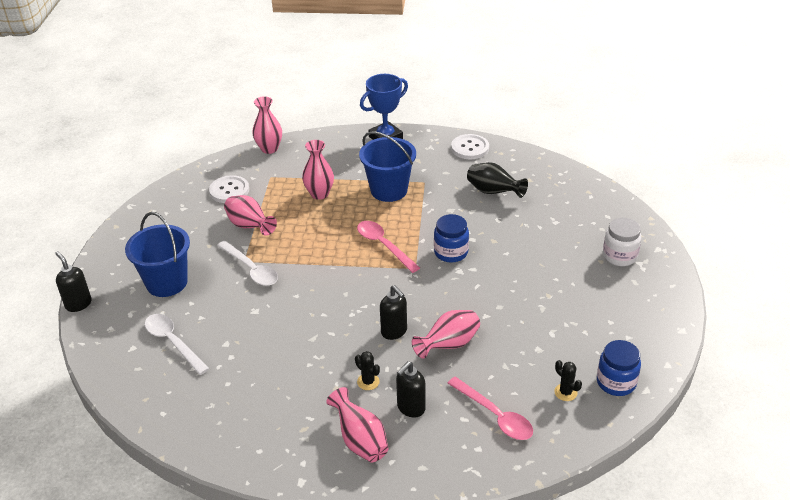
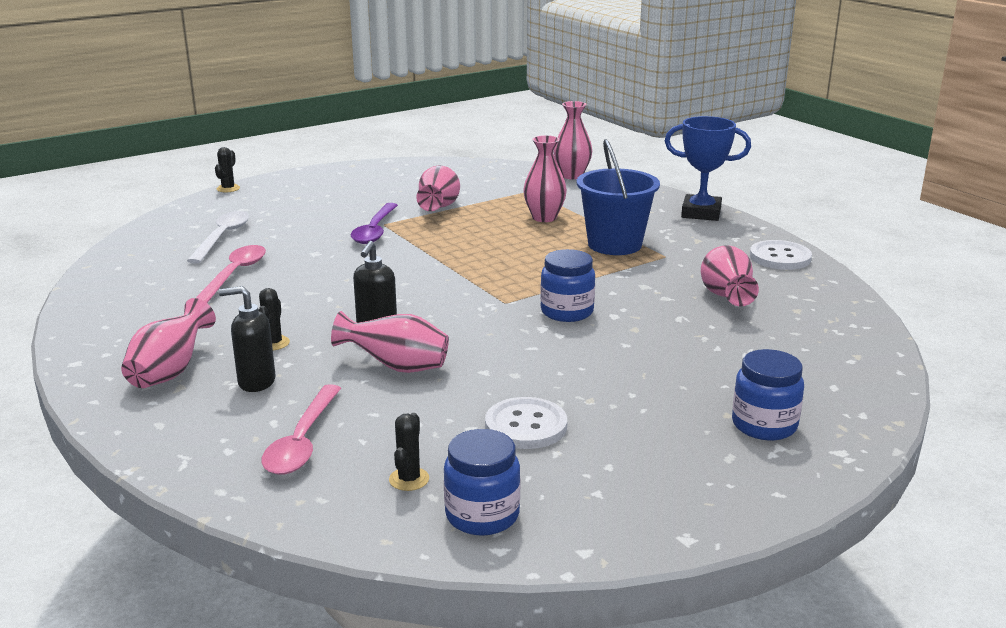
camera: 50 degrees right, 15 degrees down
black soap dispenser [55,251,92,312] -> black cactus [215,147,240,192]
blue bucket [125,212,190,297] -> none
white button [209,175,249,203] -> white button moved to [485,397,567,449]
white spoon [217,241,278,286] -> purple spoon [351,203,398,244]
pink spoon [357,221,420,273] -> pink spoon moved to [196,245,266,303]
black vase [467,162,528,198] -> pink vase [701,245,759,306]
white jar [603,218,641,266] -> blue jar [732,349,804,440]

